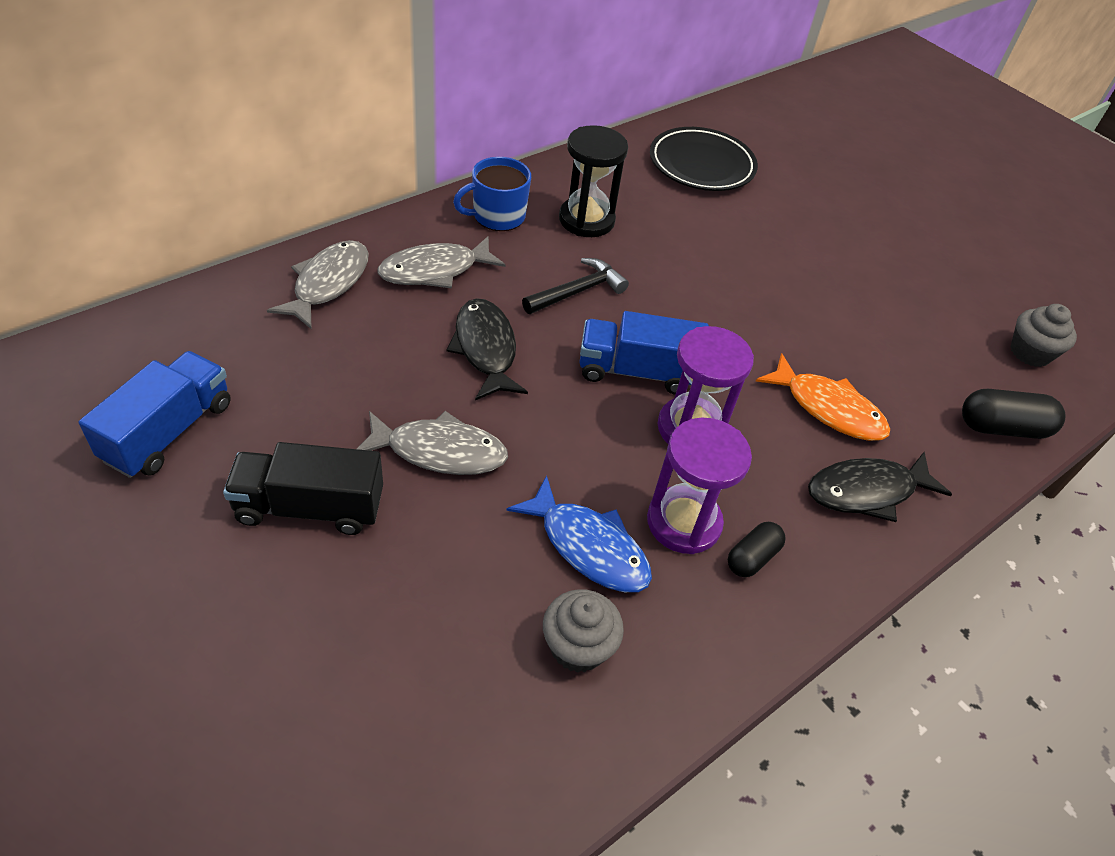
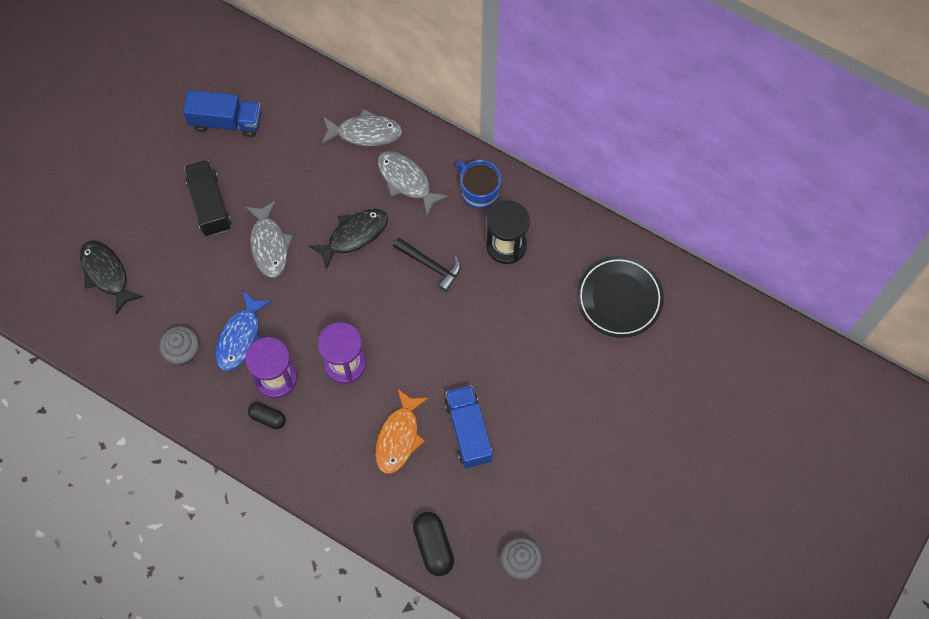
camera: 75 degrees right, 20 degrees up
blue truck [579,311,709,395] -> blue truck moved to [445,385,493,469]
black fish [808,452,952,522] -> black fish moved to [80,240,143,315]

